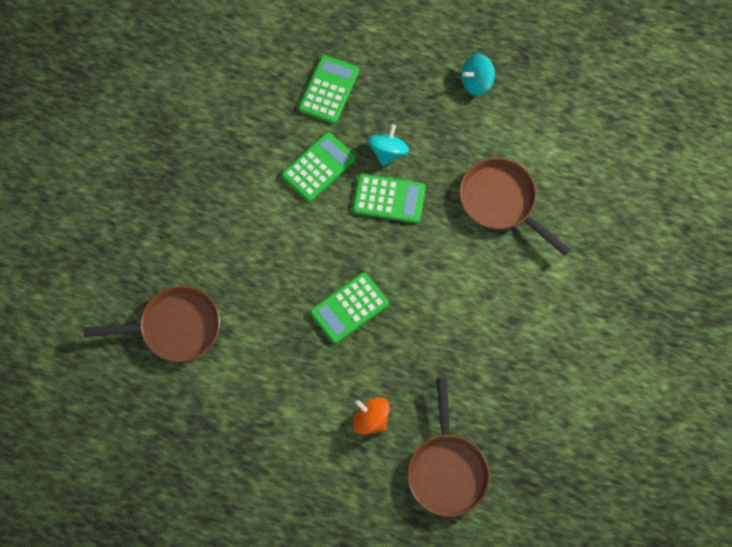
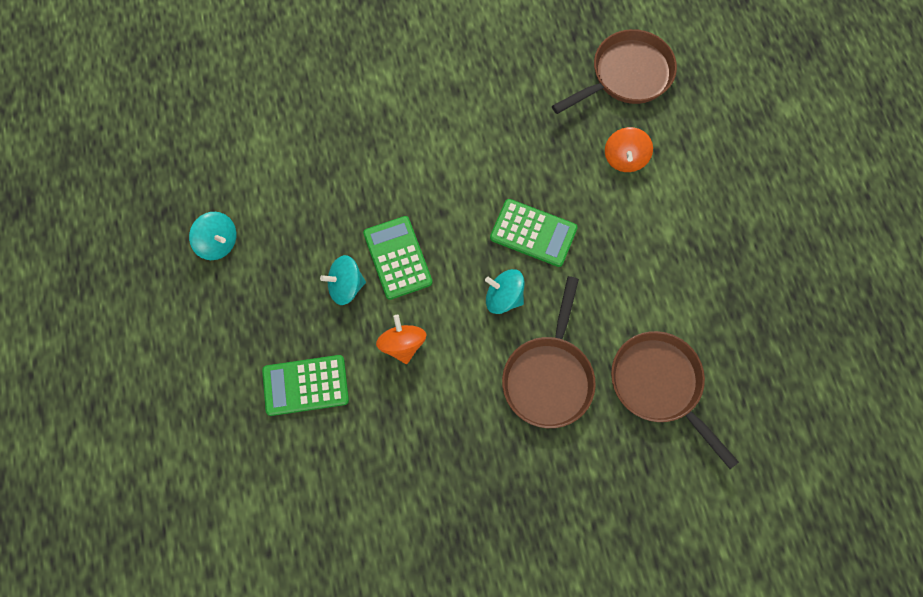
camera: 120 degrees left, 0 degrees up
green calculator [281,132,356,202] -> orange spinning top [376,315,426,364]
brown pan [460,158,571,256] -> brown pan moved to [502,276,596,428]
none -> turquoise spinning top [485,269,525,314]

